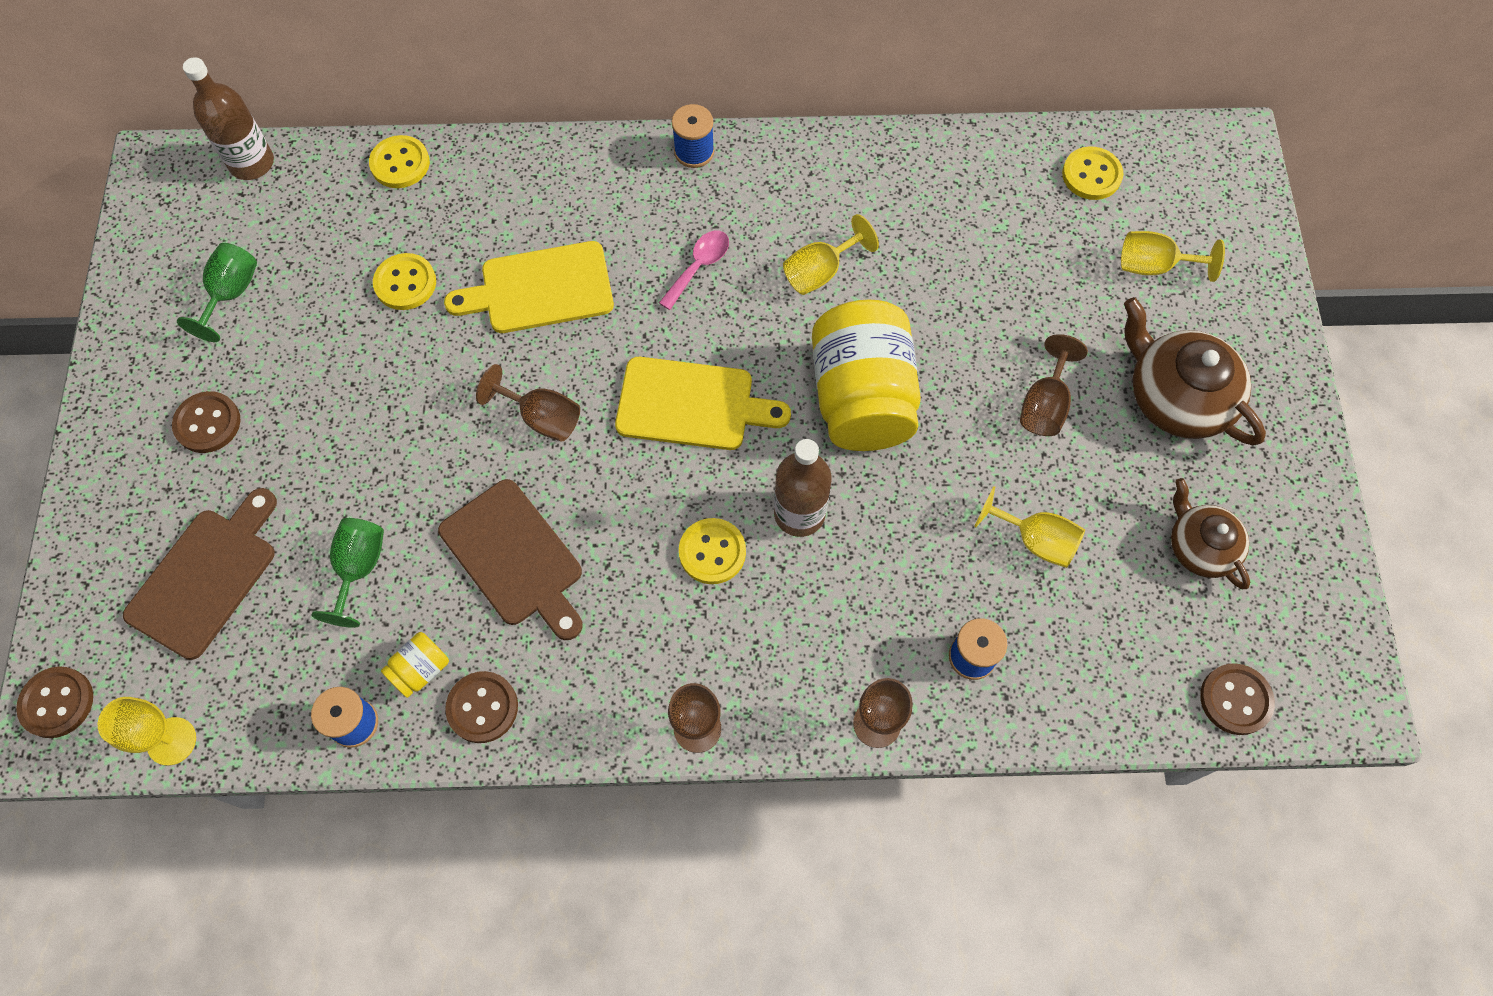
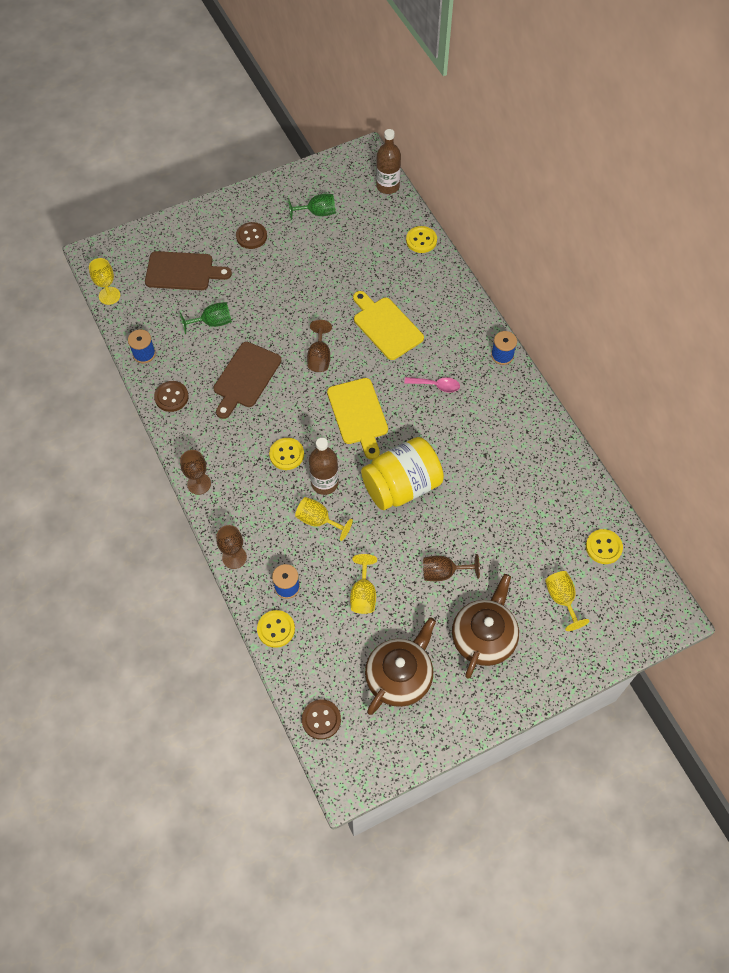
camera: 65 degrees right, 5 degrees down
brown button [16,666,93,738] -> none
yellow button [373,253,436,310] -> yellow button moved to [257,610,295,648]
yellow jar [381,632,449,698] -> none
yellow goblet [783,214,879,295] -> yellow goblet moved to [295,497,353,541]
brown teapot [1171,478,1250,589] -> brown teapot [365,617,436,715], size x1.58

